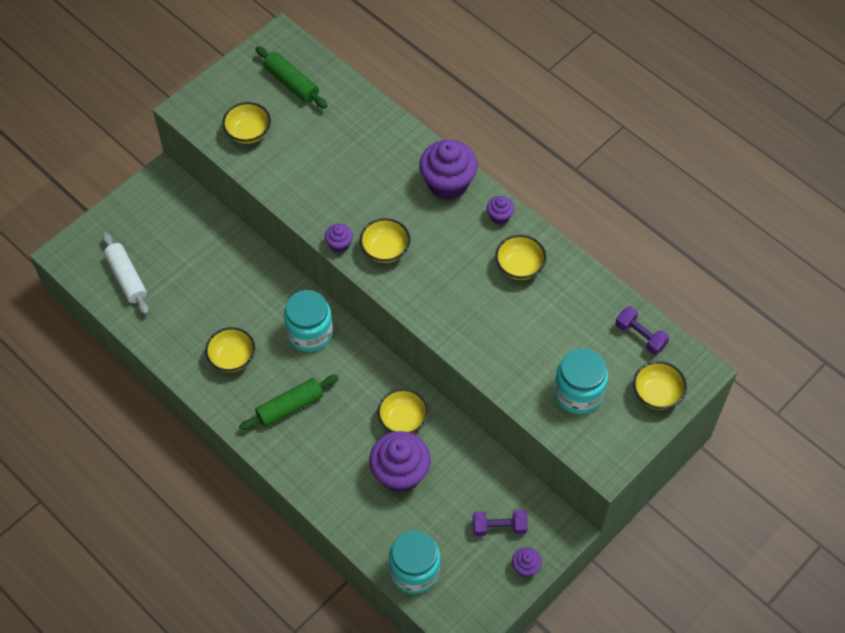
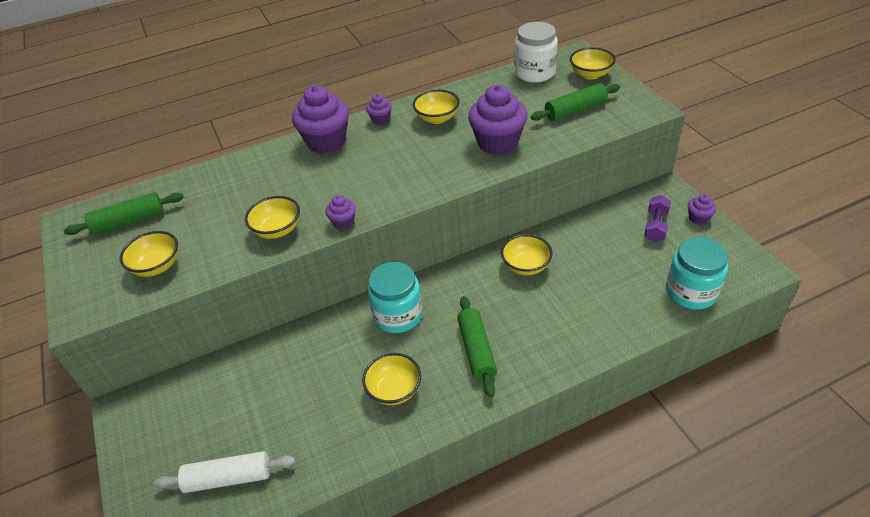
camera: 65 degrees left, 15 degrees down
yellow bowl [360,218,410,263] -> yellow bowl moved to [245,196,300,239]
purple cupcake [369,431,431,493] -> purple cupcake moved to [468,84,528,155]
turquoise jar [554,348,608,414] -> green rolling pin [531,83,620,121]
purple dumbbell [616,306,669,355] -> white jar [514,22,558,83]

